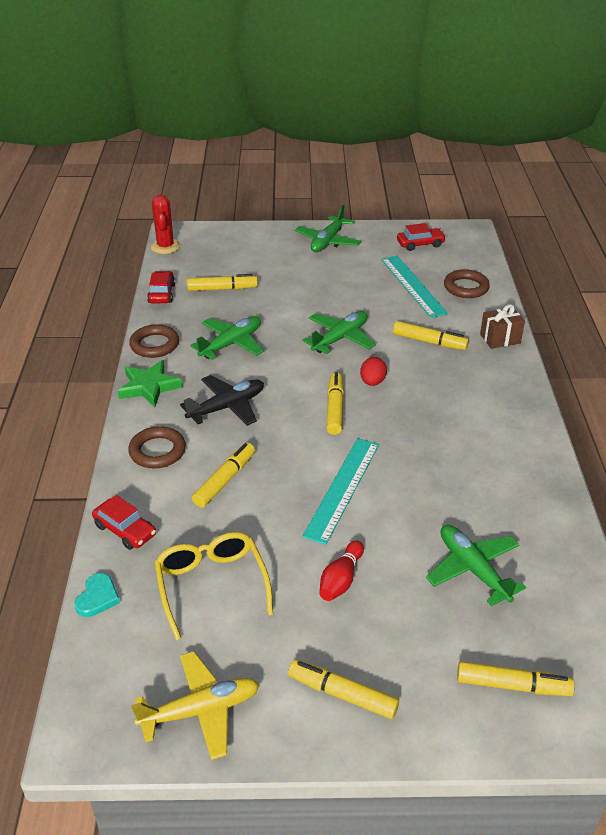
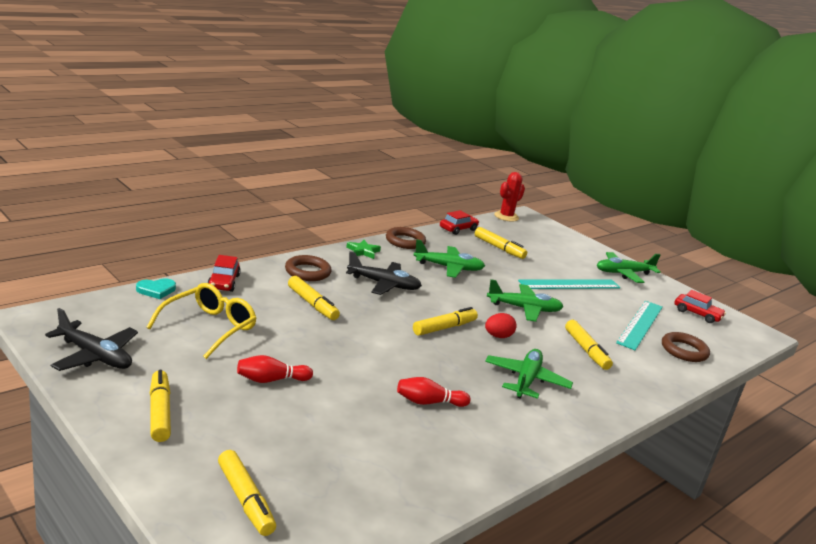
camera: 45 degrees right, 15 degrees down
green star [118,360,183,407] -> green star [346,240,381,259], size x0.66
yellow plane [131,651,259,760] -> black plane [45,308,138,371]
yellow marker [192,443,255,508] -> yellow marker turned 60 degrees clockwise [288,276,340,320]
turquoise ruler [302,438,379,545] -> turquoise ruler moved to [518,279,620,289]
green plane [426,525,526,606] -> green plane moved to [485,349,573,399]
brown gift [480,304,525,349] -> none
none -> red bowling pin [397,377,471,407]

